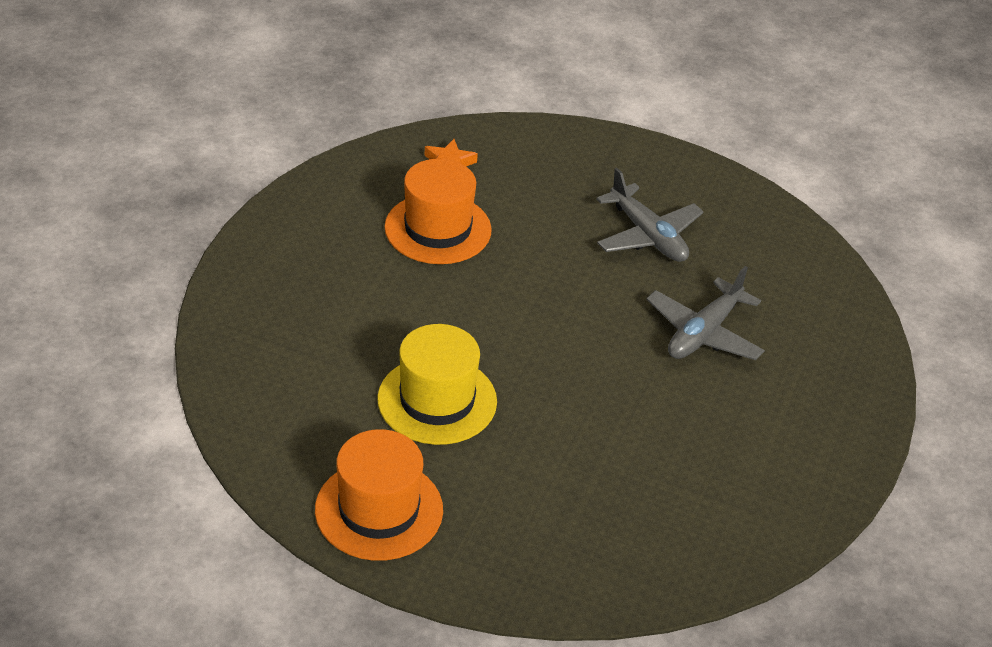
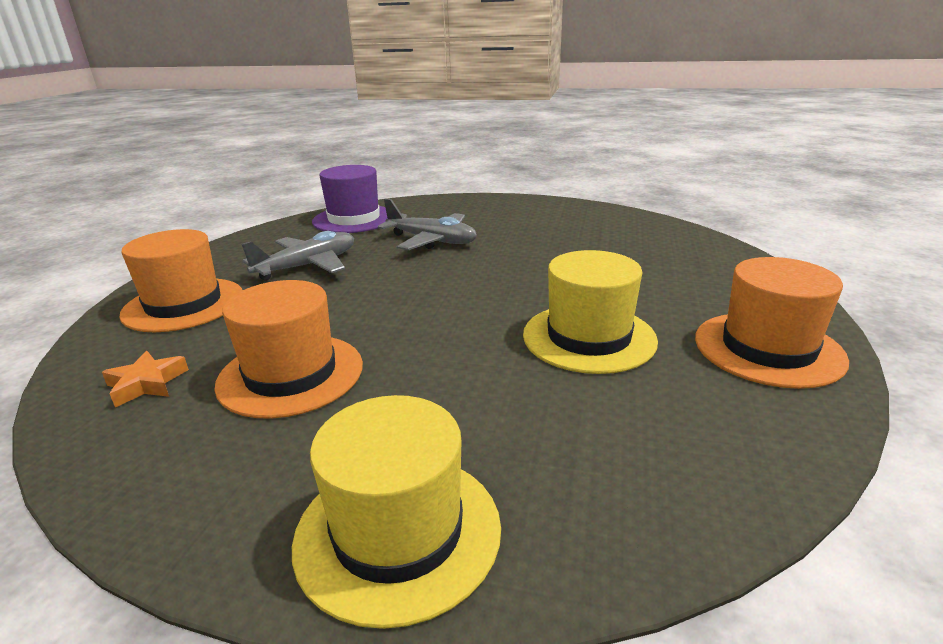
camera: 95 degrees left, 15 degrees down
none -> orange hat [119,229,242,332]
none -> yellow hat [292,395,501,629]
none -> purple hat [312,165,388,233]

